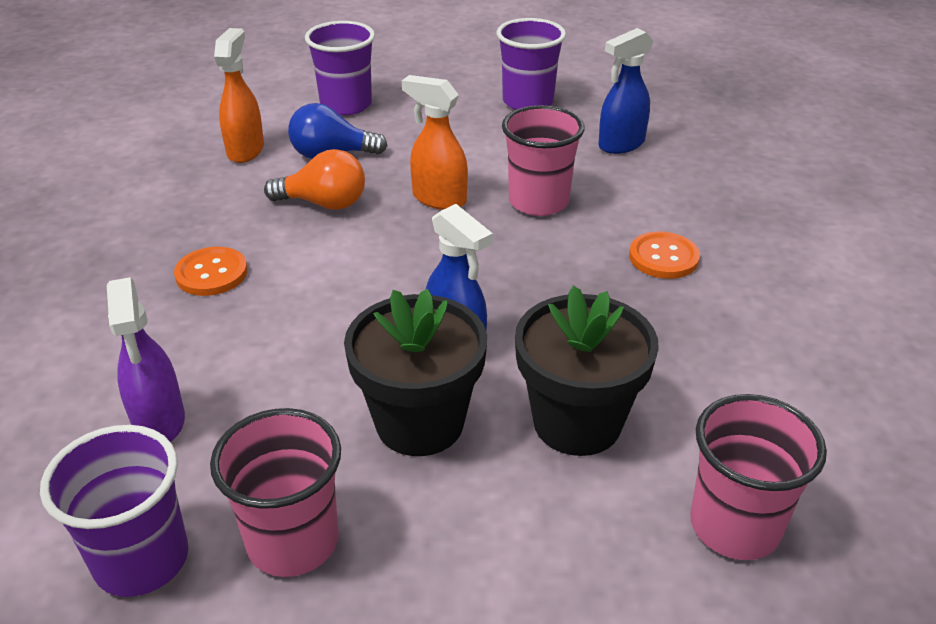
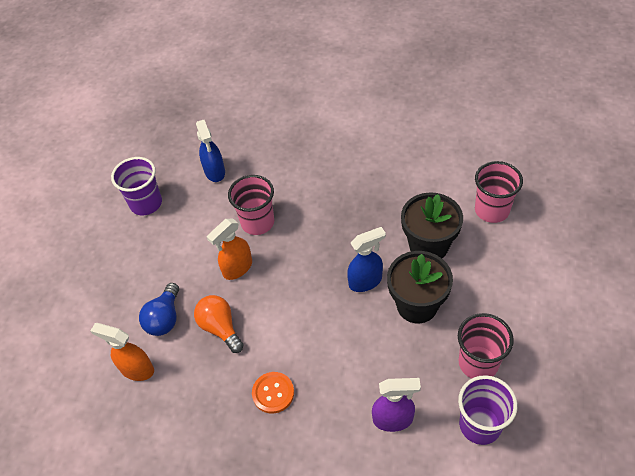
camera: 70 degrees left, 15 degrees up
orange light bulb [264,149,365,210] -> orange light bulb turned 60 degrees counterclockwise [194,295,244,353]
purple cup [305,21,375,115] -> none
orange button [629,231,700,279] -> none

